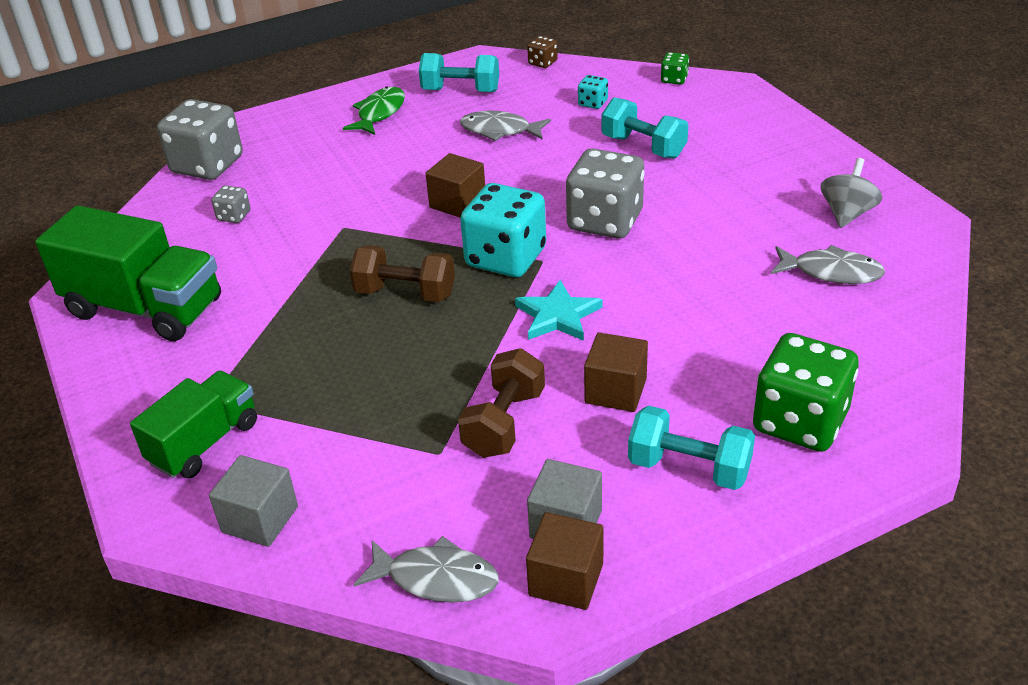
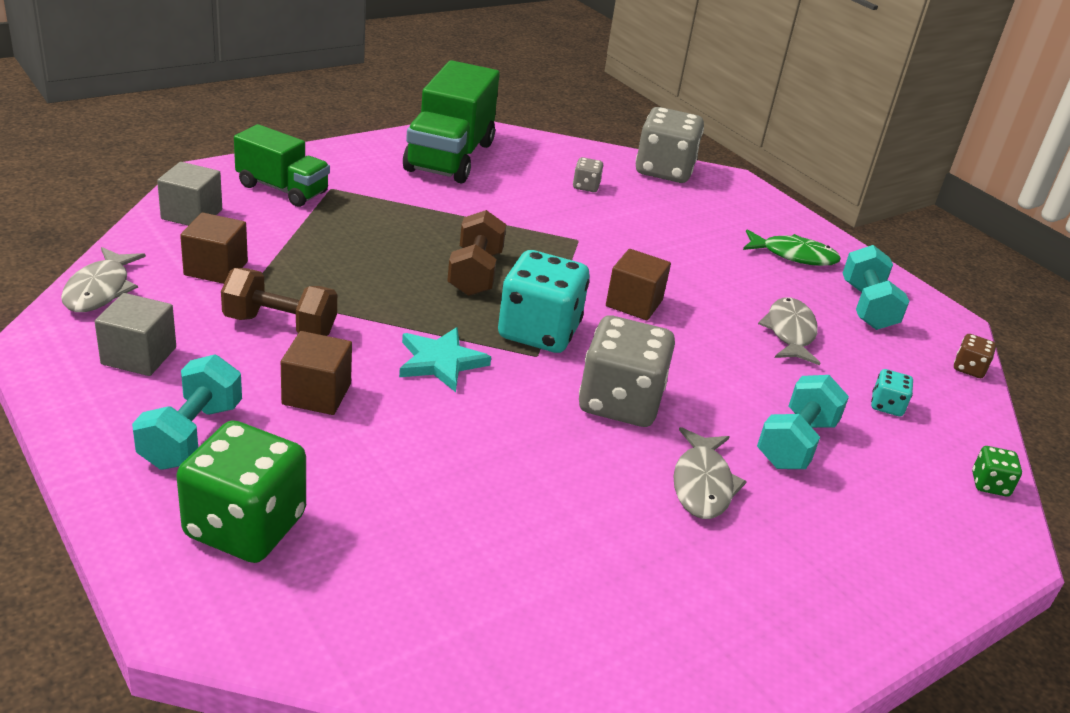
camera: 75 degrees right, 5 degrees down
brown cube [526,512,603,610] -> brown cube moved to [180,213,248,284]
grey fish [771,245,885,284] -> grey fish moved to [673,427,747,519]
grey spinning top [821,158,882,228] -> none

